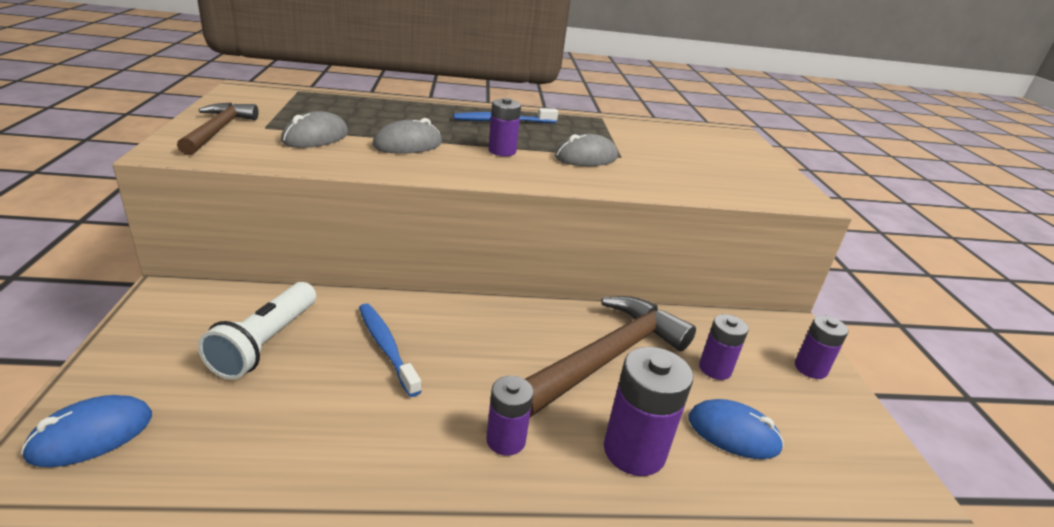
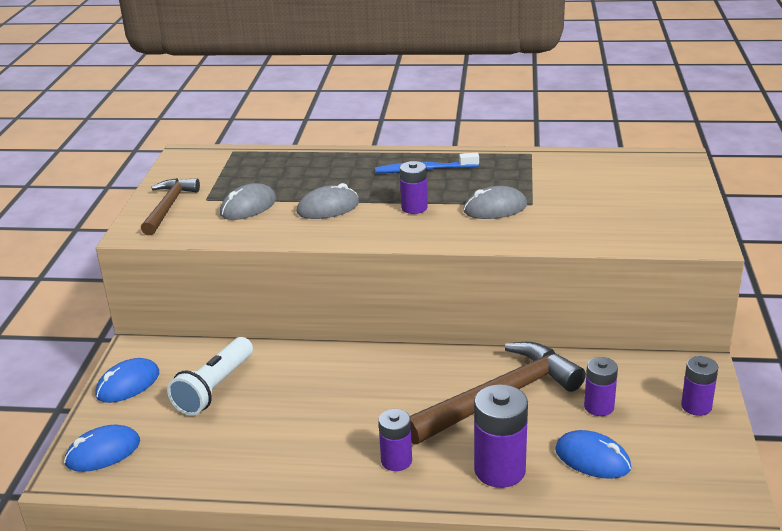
camera: 15 degrees right, 0 degrees up
blue toothbrush [359,303,422,397] -> none
none -> blue mouse [96,358,159,403]

